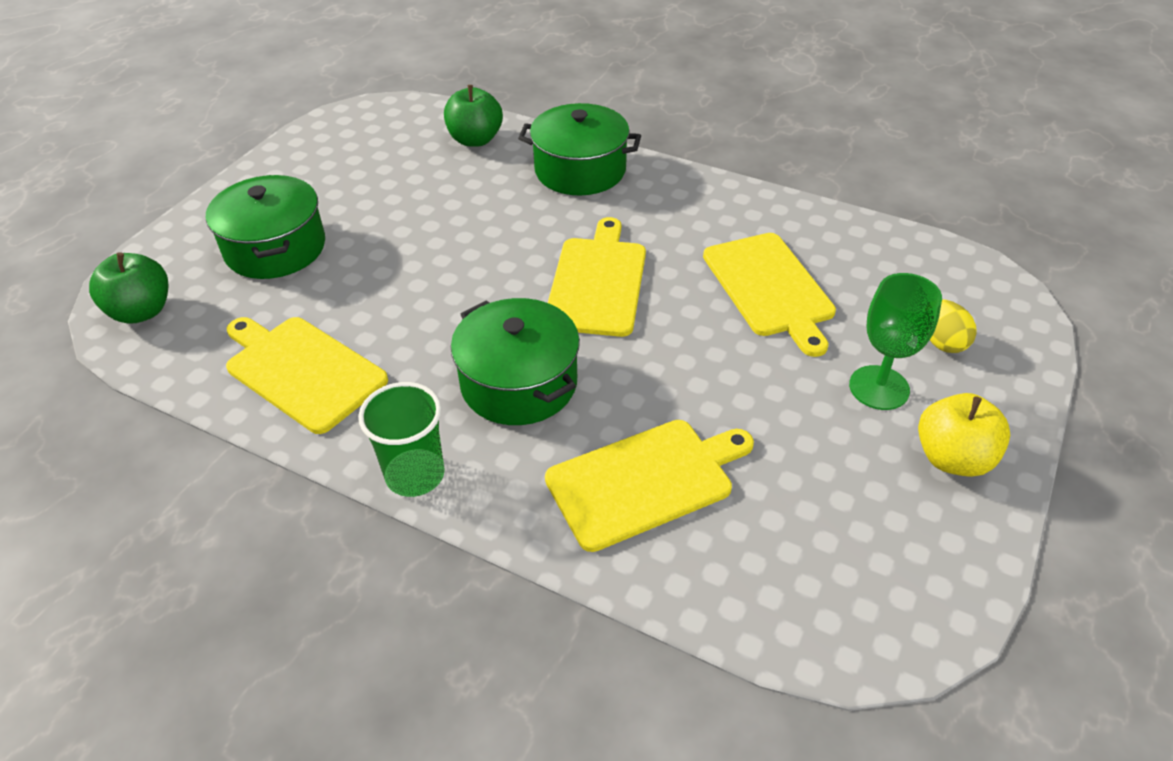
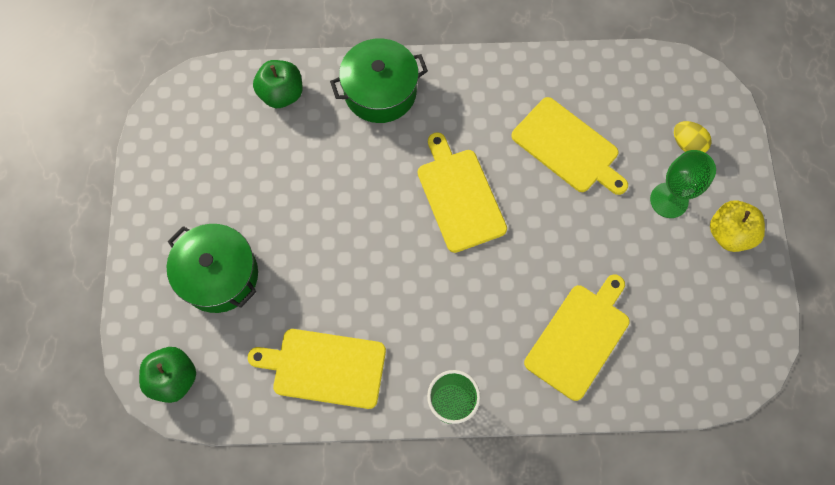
camera: 30 degrees left, 25 degrees up
green pot [451,298,580,425] -> none

